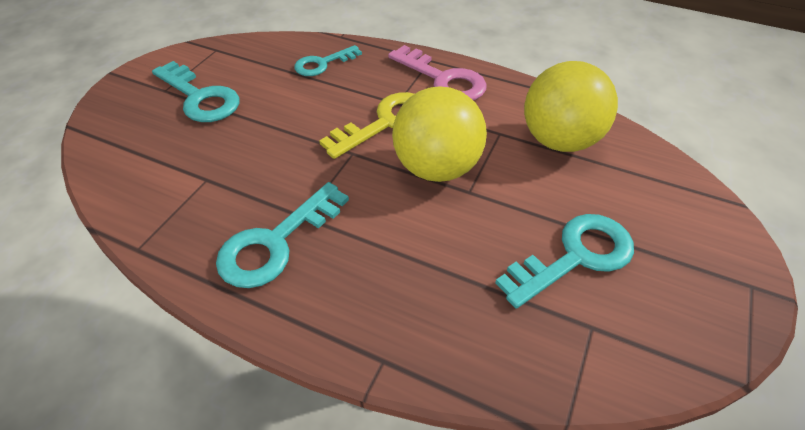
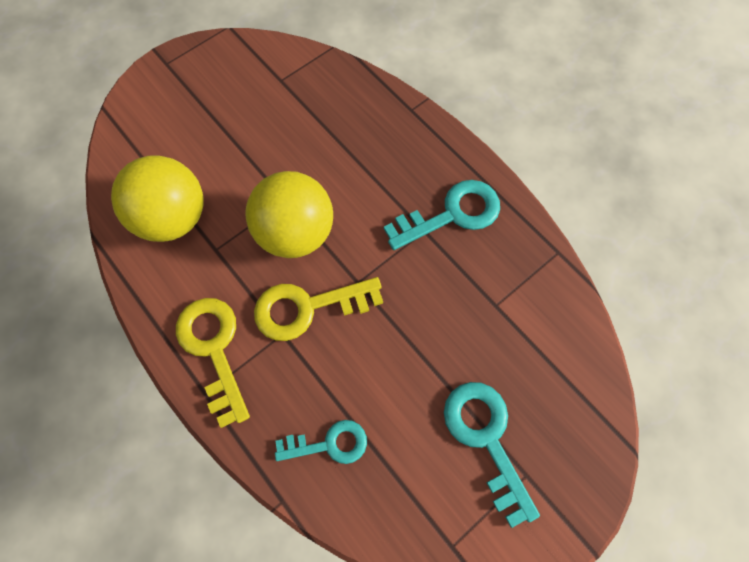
camera: 155 degrees left, 20 degrees up
pink key [388,45,487,101] -> yellow key [176,298,250,428]
turquoise key [495,214,634,308] -> none

